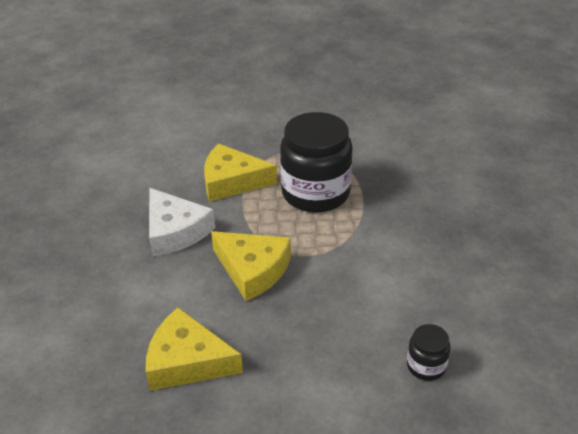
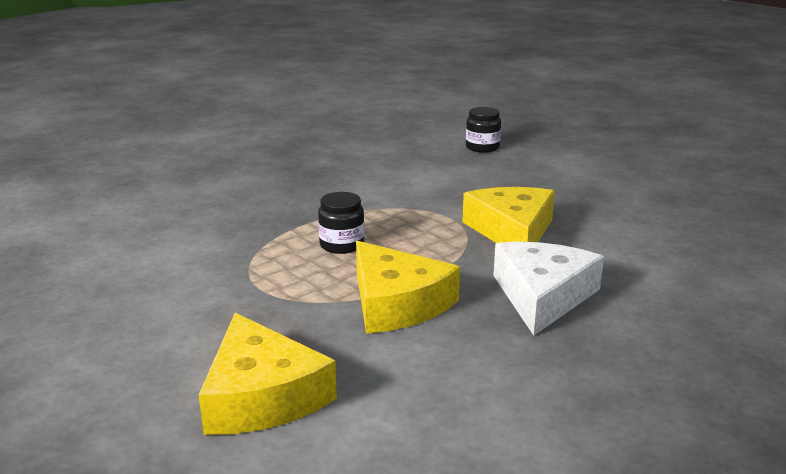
camera: 130 degrees left, 15 degrees down
yellow cheese [146,308,243,391] -> yellow cheese moved to [199,313,337,435]
black jar [280,112,353,213] -> black jar [318,192,364,254], size x0.45

